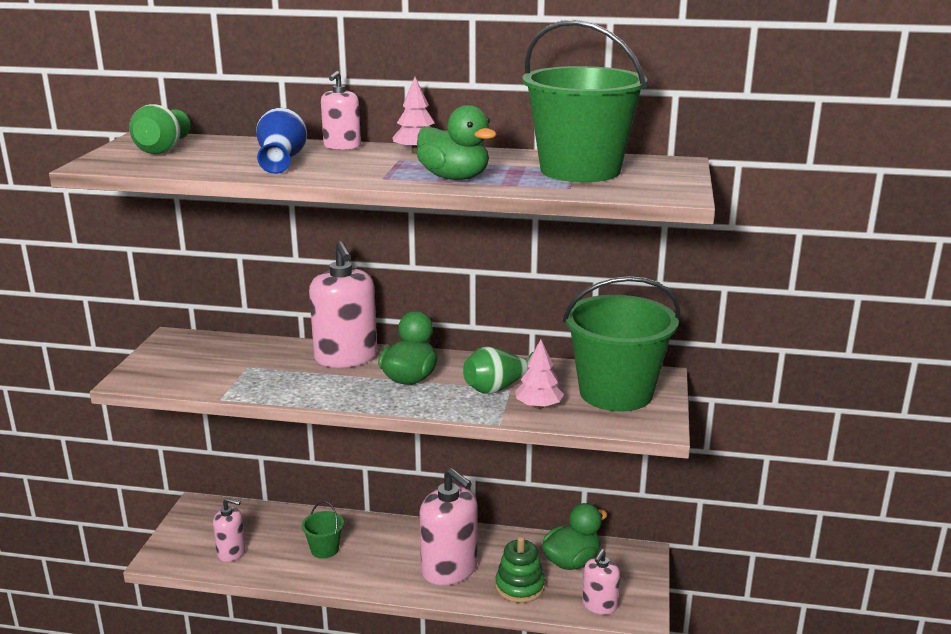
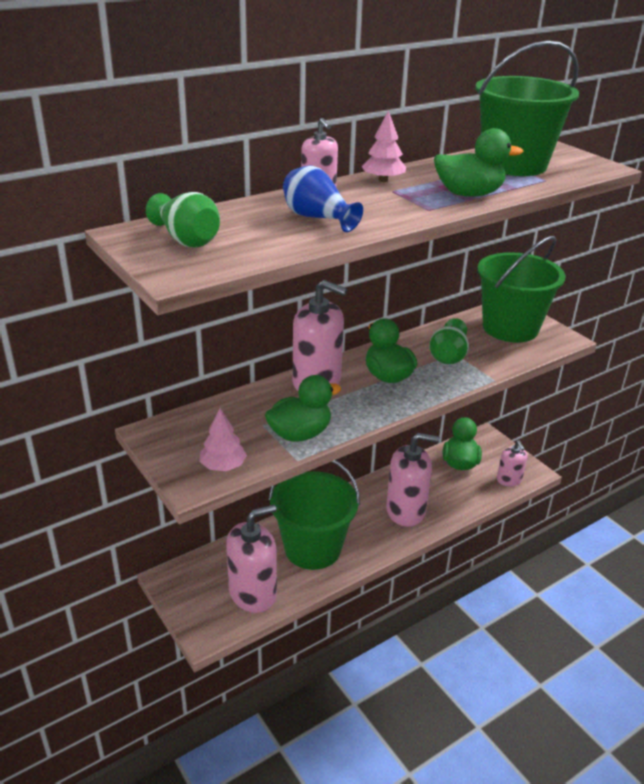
camera: 45 degrees left, 10 degrees up
pink soap dispenser [213,498,246,562] -> pink soap dispenser [226,505,277,613], size x1.80
green bucket [302,501,344,559] -> green bucket [269,460,360,570], size x2.32
green stacking toy [495,536,545,603] -> none
pink tree [515,340,564,409] -> pink tree moved to [199,408,247,471]
none -> green duck [265,375,341,442]

